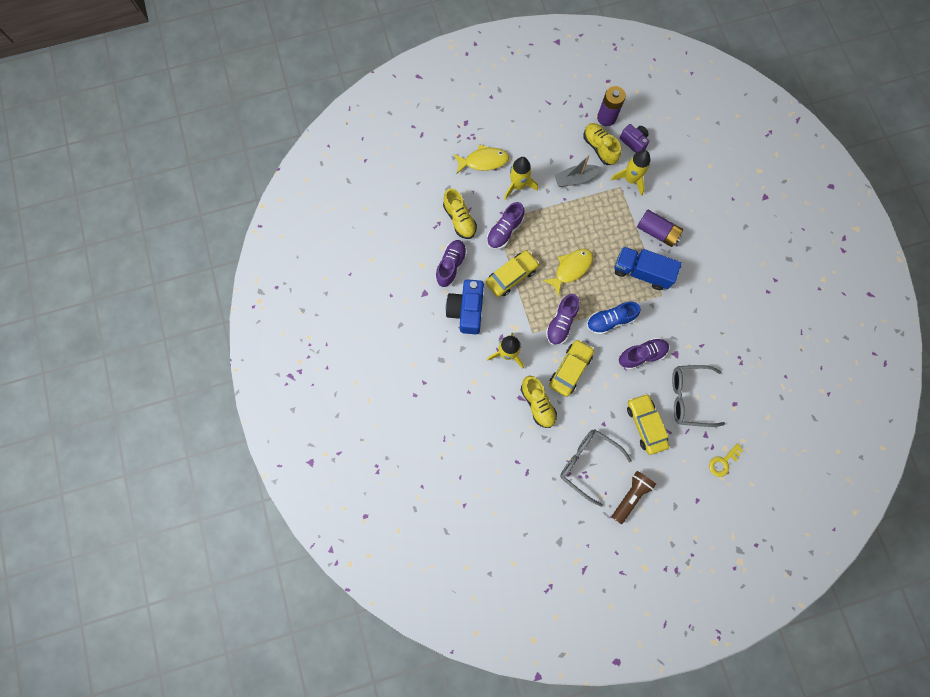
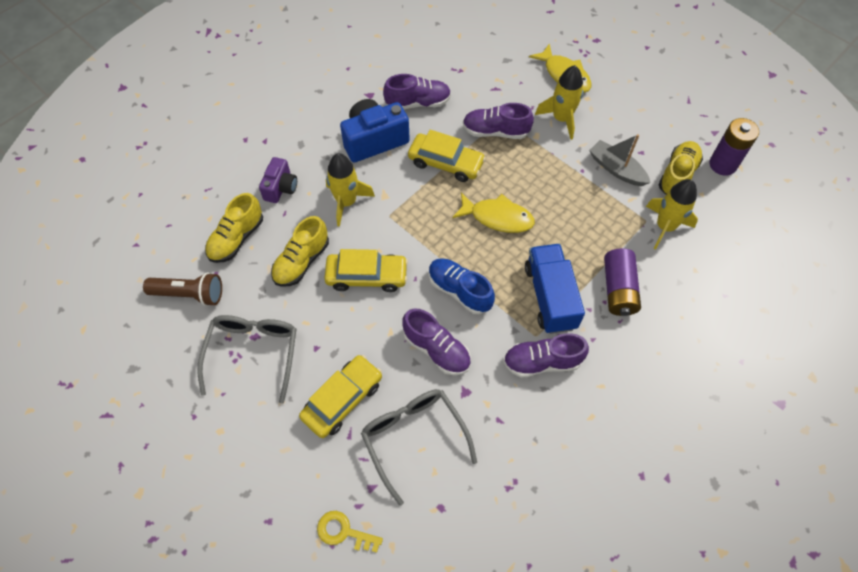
camera: 60 degrees right, 15 degrees down
yellow shoe [443,188,477,239] -> yellow shoe moved to [205,193,263,263]
purple shoe [546,294,580,346] -> purple shoe moved to [503,333,589,378]
brown flashlight [612,471,656,524] -> brown flashlight moved to [143,272,222,306]
purple camera [620,124,649,153] -> purple camera moved to [259,157,297,203]

